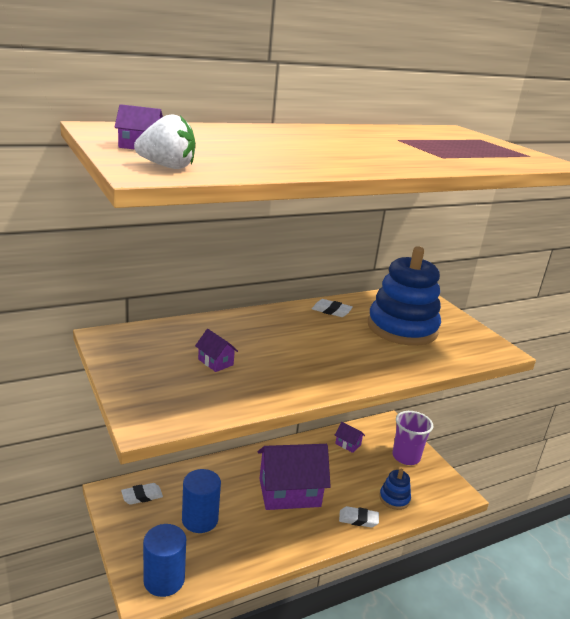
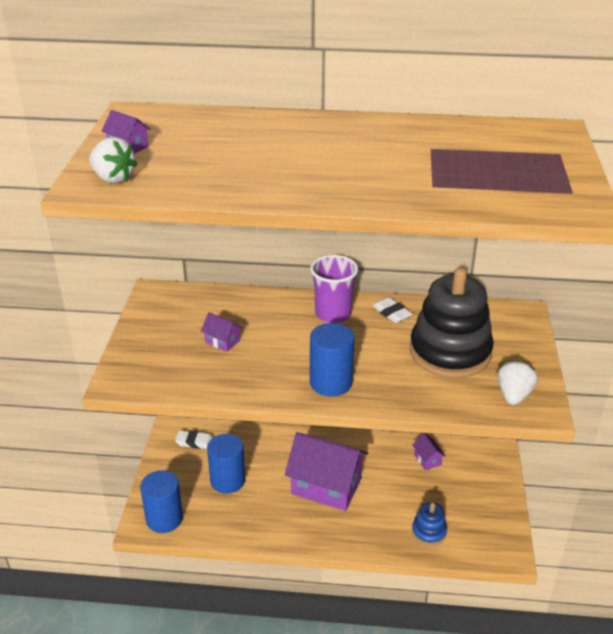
camera: 35 degrees right, 10 degrees up
purple house [195,329,238,372] -> purple house turned 45 degrees counterclockwise [201,312,243,352]
white eraser [339,506,379,528] -> none
blue stacking toy [368,246,441,346] -> black stacking toy [410,267,494,378]
purple cup [392,411,433,465] -> purple cup moved to [310,255,358,323]
none -> blue cylinder [310,323,354,396]
none -> white strawberry [497,360,538,405]

